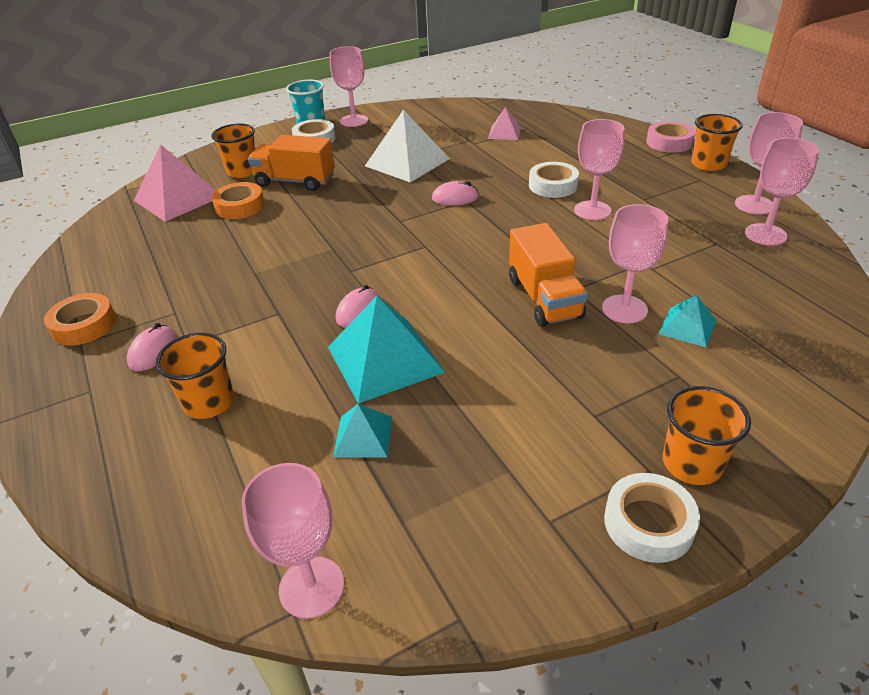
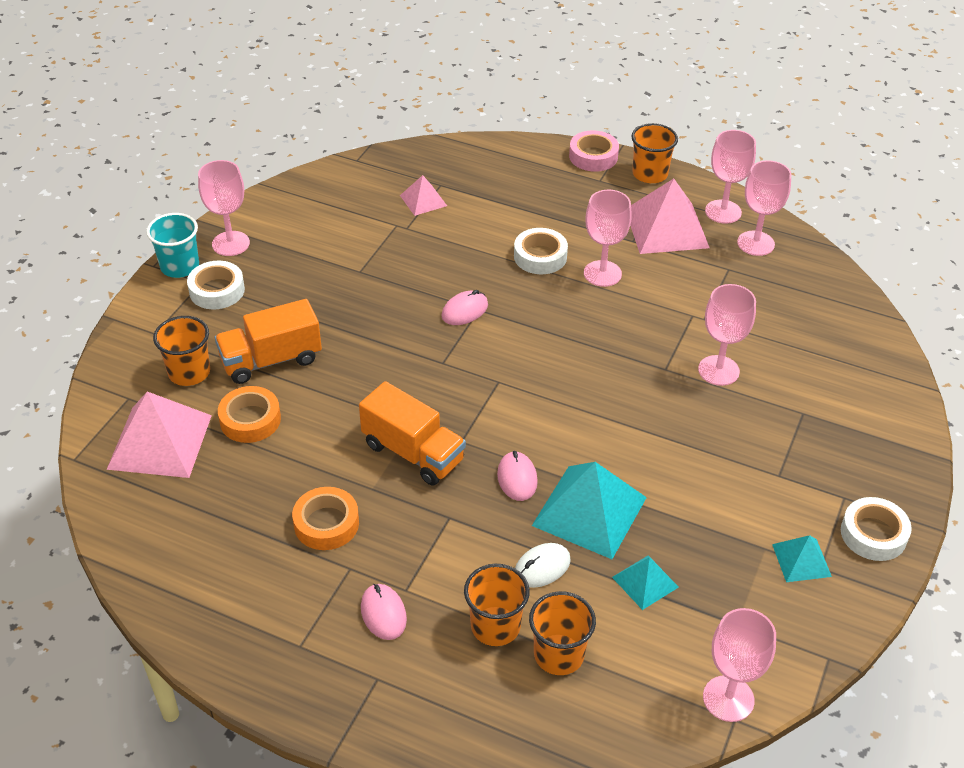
camera: 40 degrees left, 5 degrees up
orange tape [44,293,116,346] -> orange tape moved to [292,487,359,550]
white pyramid [365,110,450,183] -> none
orange truck [509,223,588,327] -> orange truck moved to [359,381,466,486]
turquoise pyramid [659,294,716,348] -> turquoise pyramid moved to [772,535,832,582]
orange cup [663,386,751,485] -> orange cup moved to [529,591,596,675]
none -> white mouse [515,543,571,588]
none -> pink pyramid [630,179,709,254]

